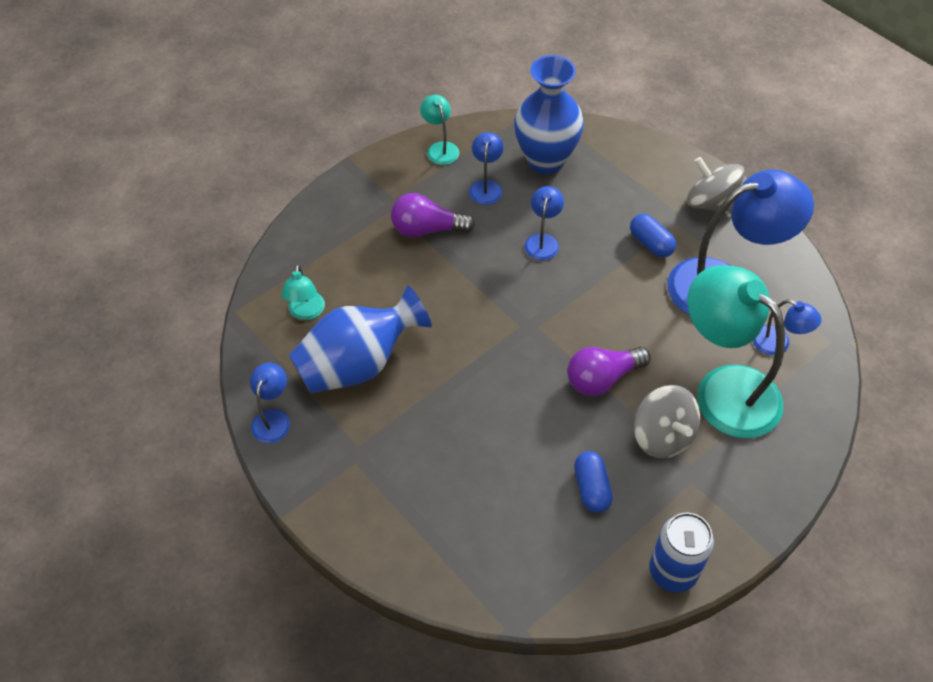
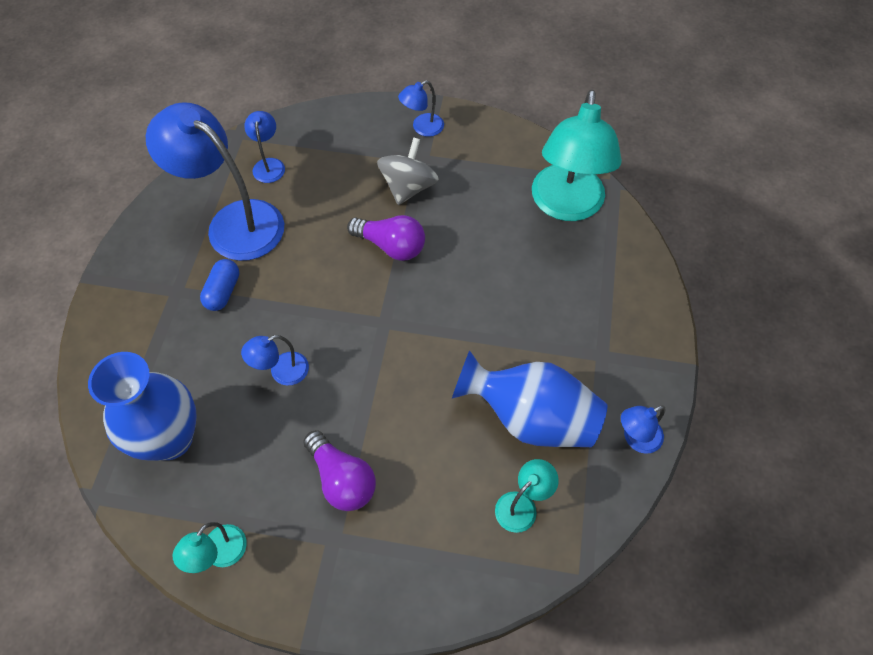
camera: 130 degrees left, 5 degrees up
blue lamp [469,132,504,205] -> blue lamp moved to [398,81,444,137]
blue capsule [574,451,613,513] -> none
blue can [649,513,714,592] -> none
grey spinning top [687,157,745,214] -> none
turquoise lamp [687,265,785,438] -> turquoise lamp moved to [532,89,622,221]

